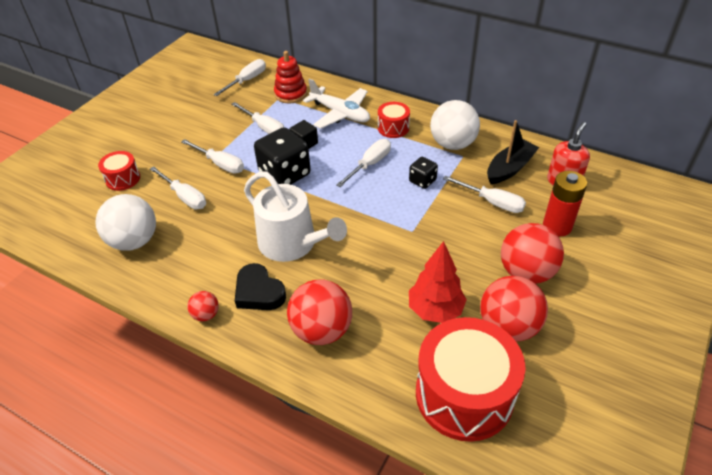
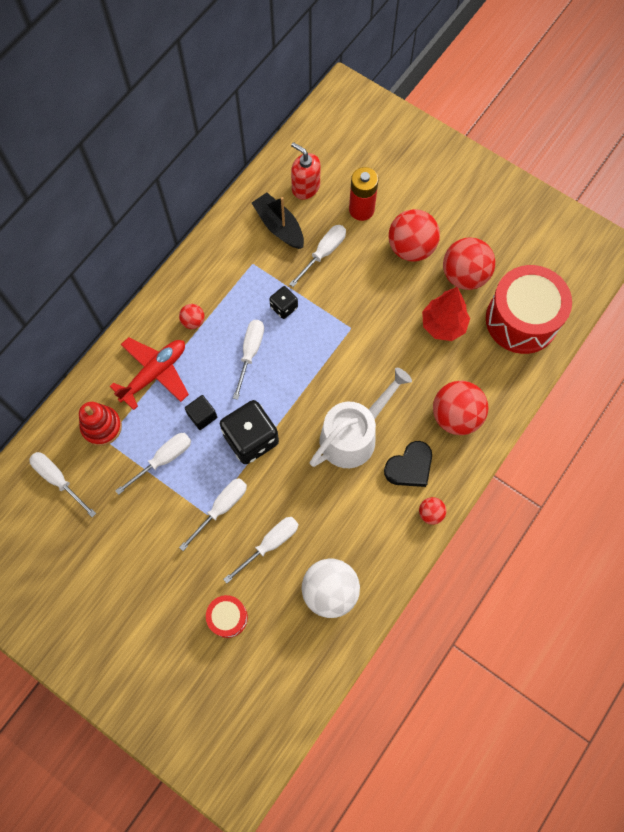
camera: 85 degrees left, 25 degrees up
white plane [303,78,370,129] -> red plane [109,337,189,410]
white screwdriver [336,139,391,187] -> white screwdriver turned 60 degrees clockwise [233,320,264,400]
red drum [378,102,410,138] -> red ball [179,304,205,329]
white ball [430,100,480,150] -> none

